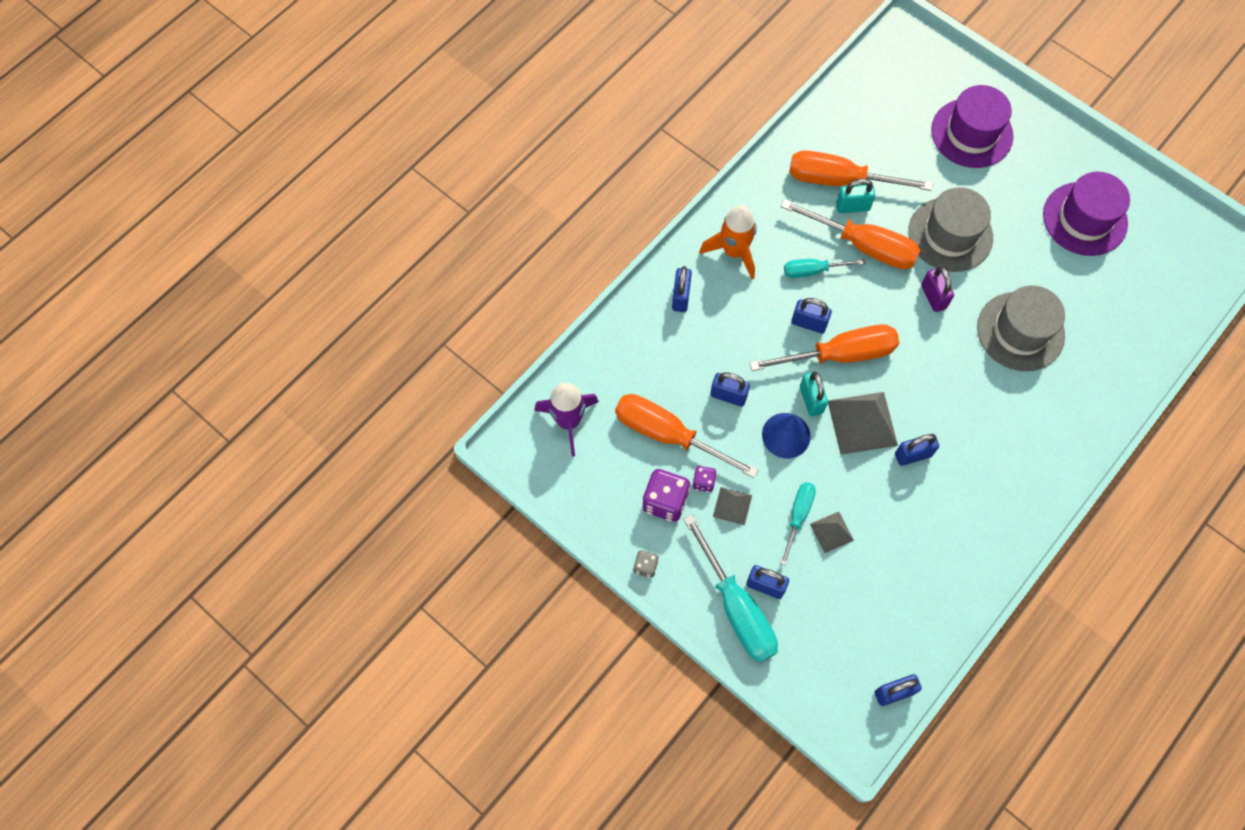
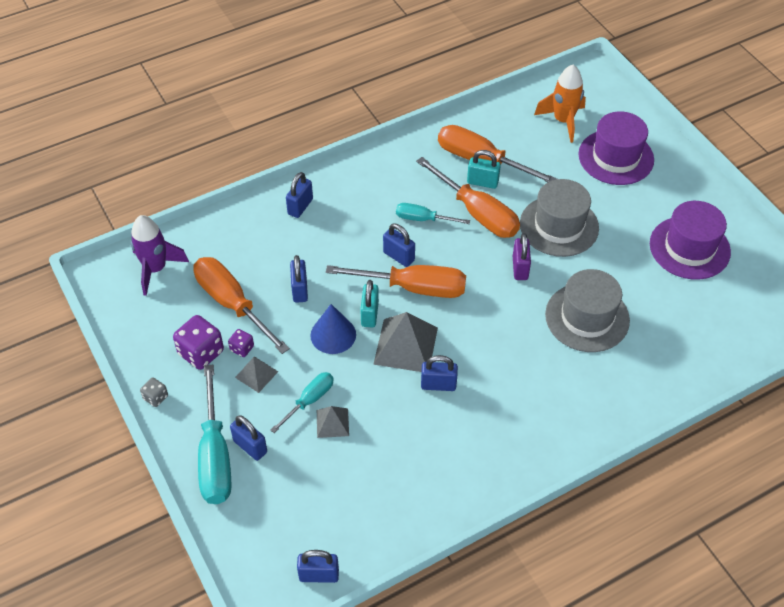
camera: 20 degrees right, 15 degrees down
orange rocket [699,205,757,279] -> orange rocket moved to [534,65,586,143]
blue padlock [710,372,750,407] -> blue padlock turned 45 degrees clockwise [290,255,308,303]

